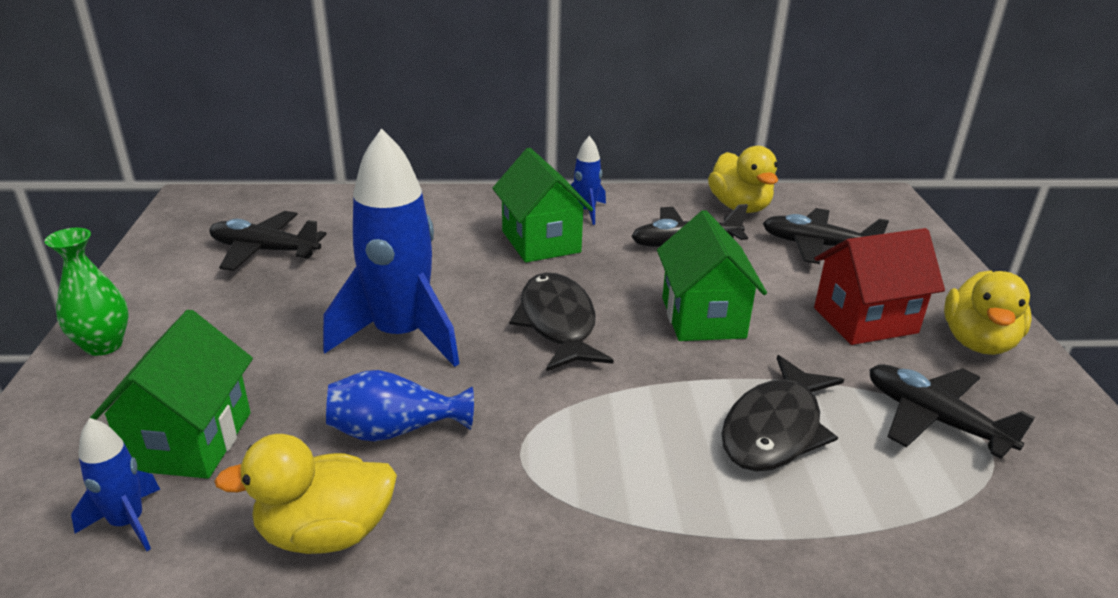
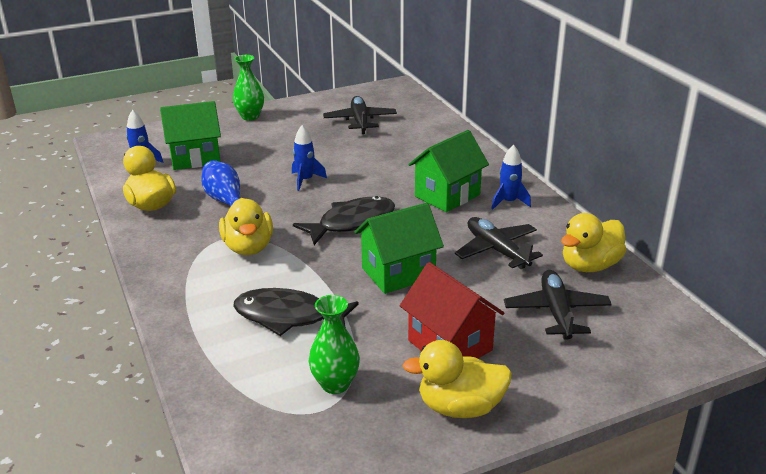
camera: 70 degrees right, 0 degrees up
blue rocket [323,128,460,367] -> blue rocket [292,125,327,191], size x0.47
black plane [869,365,1035,459] -> green vase [309,295,360,394]
none -> yellow duck [219,198,273,255]

